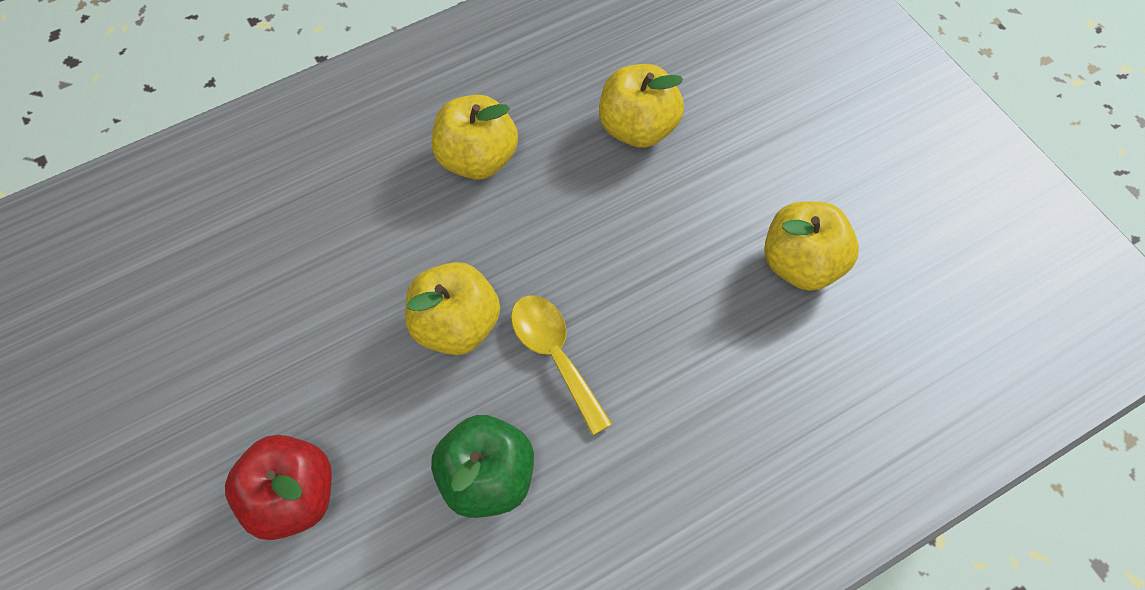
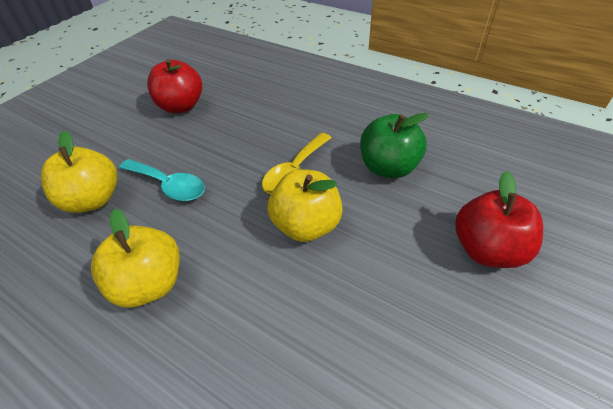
camera: 115 degrees left, 15 degrees down
yellow apple [764,201,859,291] -> red apple [147,59,202,113]
none -> turquoise spoon [119,159,205,201]

